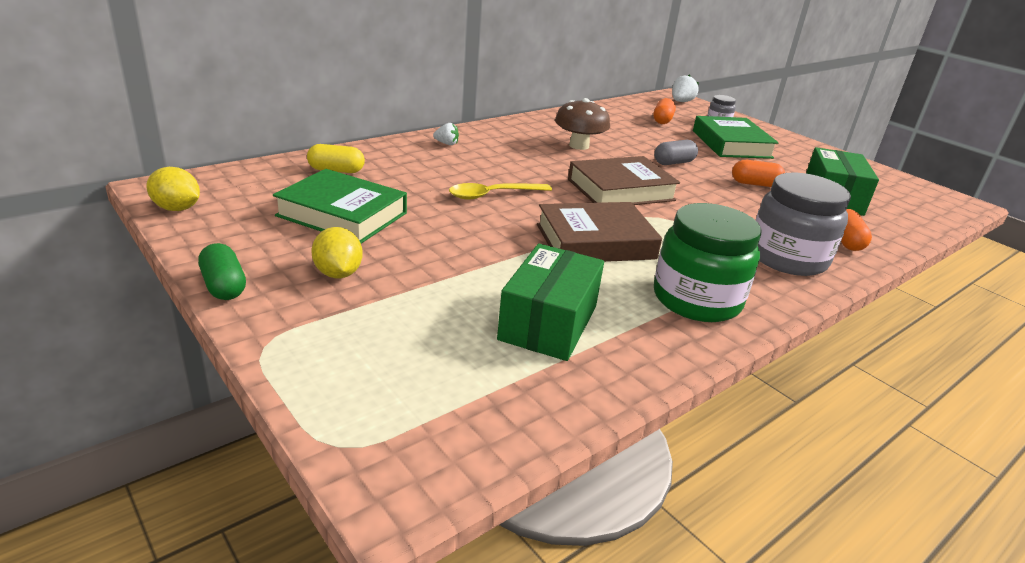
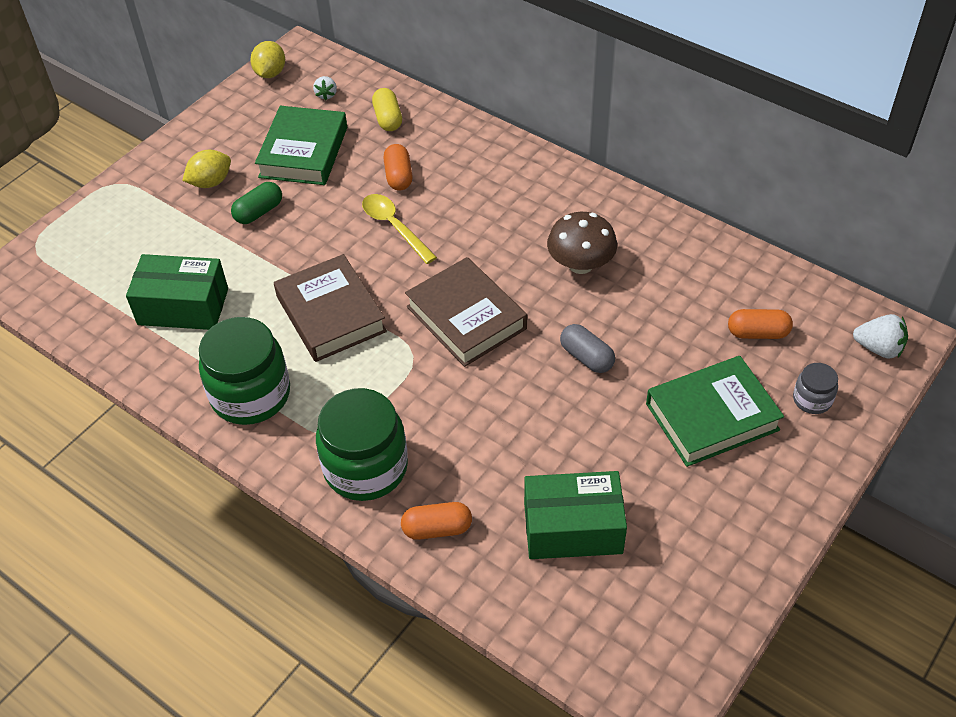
camera: 80 degrees right, 20 degrees up
green capsule [198,243,246,300] -> green capsule moved to [231,182,282,224]
white strawberry [433,123,459,145] -> white strawberry moved to [313,76,337,100]
orange capsule [732,160,785,187] -> orange capsule moved to [383,144,412,190]
grey jar [756,173,851,276] -> green jar [316,388,408,501]

